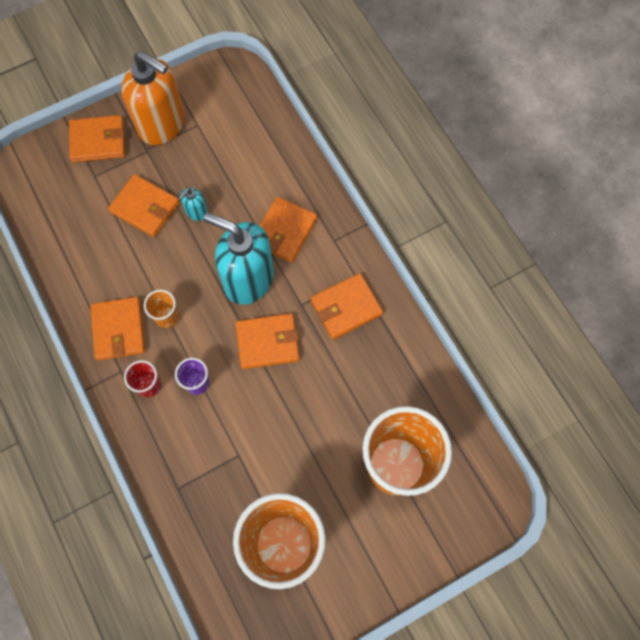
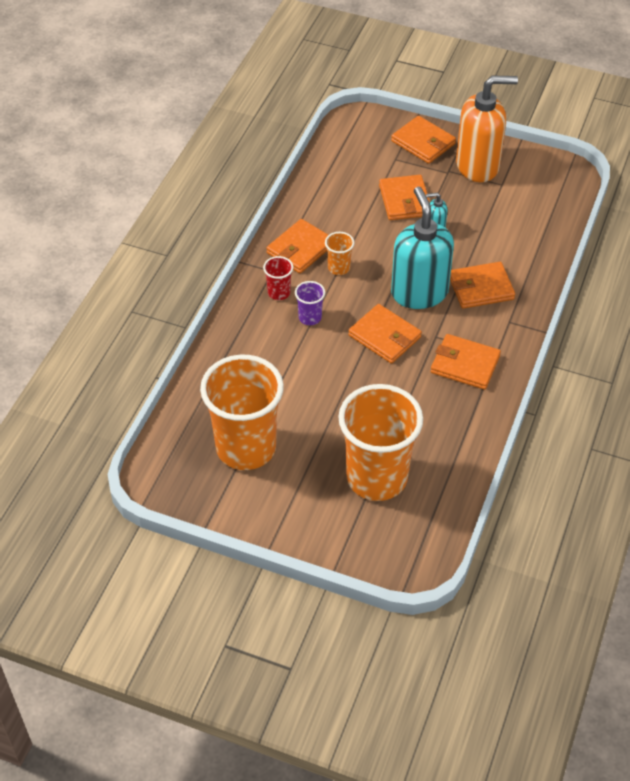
camera: 50 degrees right, 20 degrees down
orange soap dispenser [122,51,185,145] -> orange soap dispenser turned 90 degrees counterclockwise [456,76,518,182]

